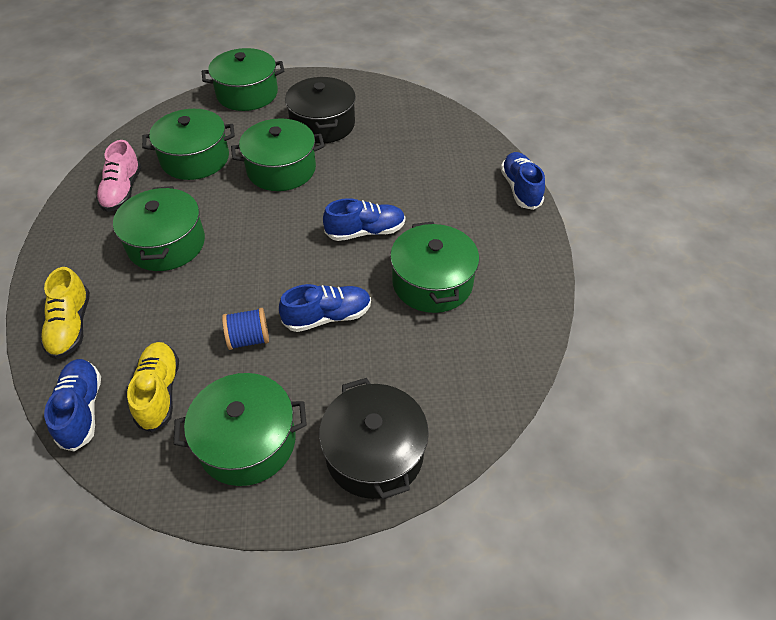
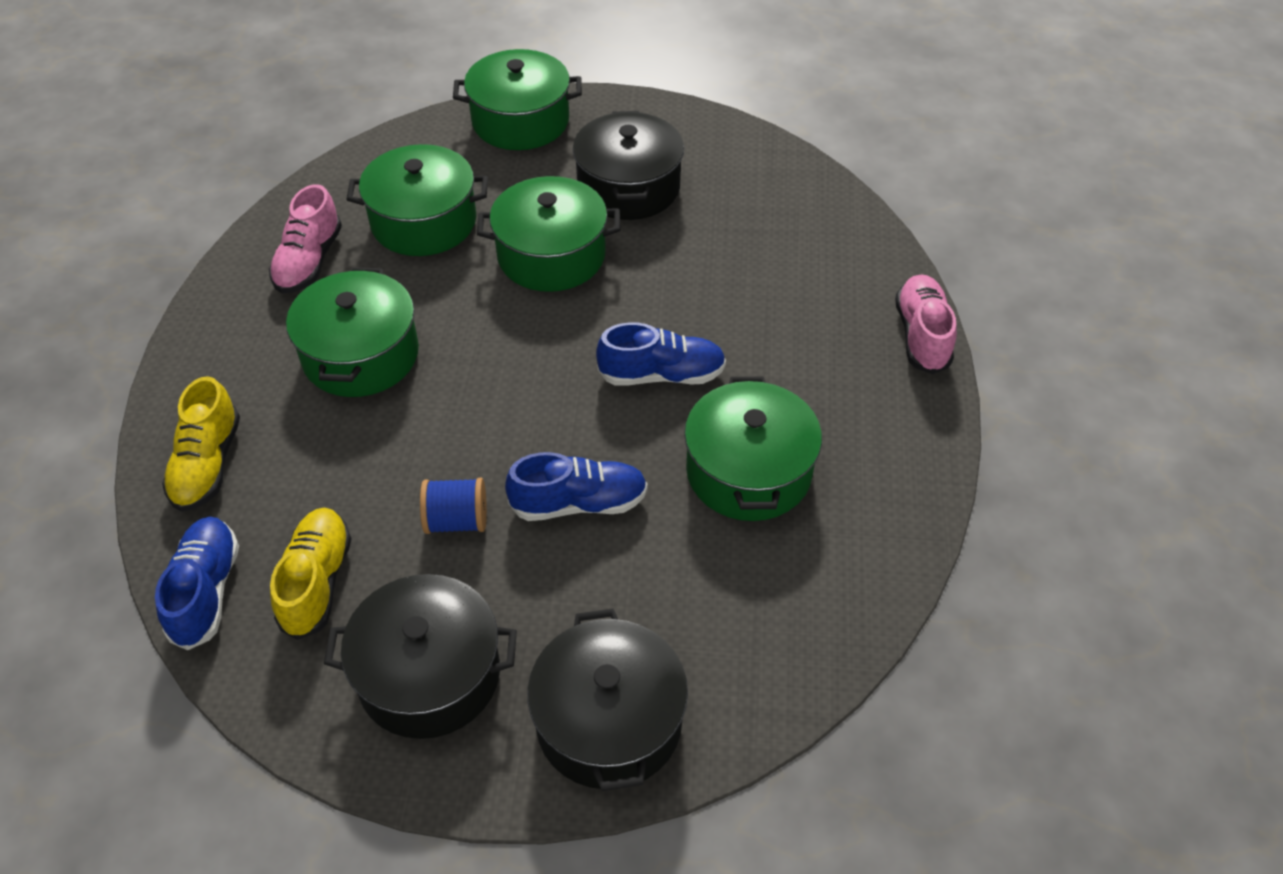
camera: 10 degrees right, 0 degrees up
green pot [174,373,307,486] -> black pot [324,574,517,739]
blue shoe [501,152,545,210] -> pink shoe [895,274,957,374]

